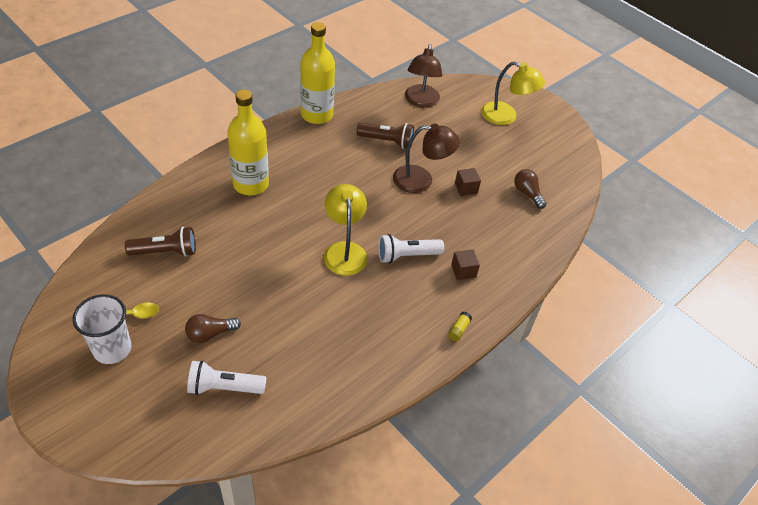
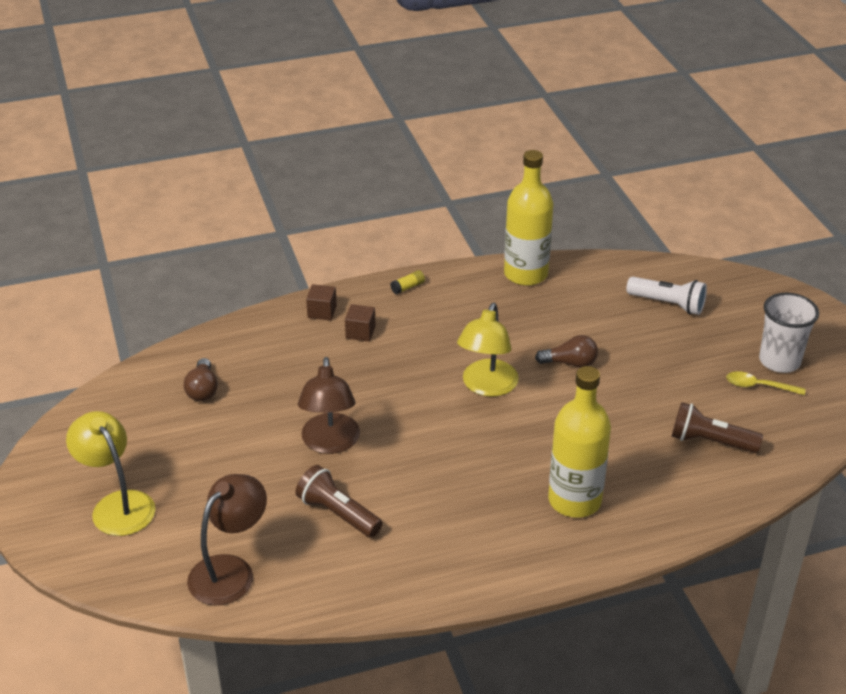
camera: 150 degrees left, 10 degrees down
brown light bulb [185,314,241,343] -> brown light bulb moved to [535,335,598,368]
yellow bottle [300,22,335,124] -> yellow bottle moved to [504,150,553,286]
white flashlight [378,234,444,263] -> none
brown lamp [393,124,460,193] -> brown lamp turned 120 degrees counterclockwise [298,357,360,454]
brown cube [455,168,481,196] -> brown cube moved to [306,284,337,320]

